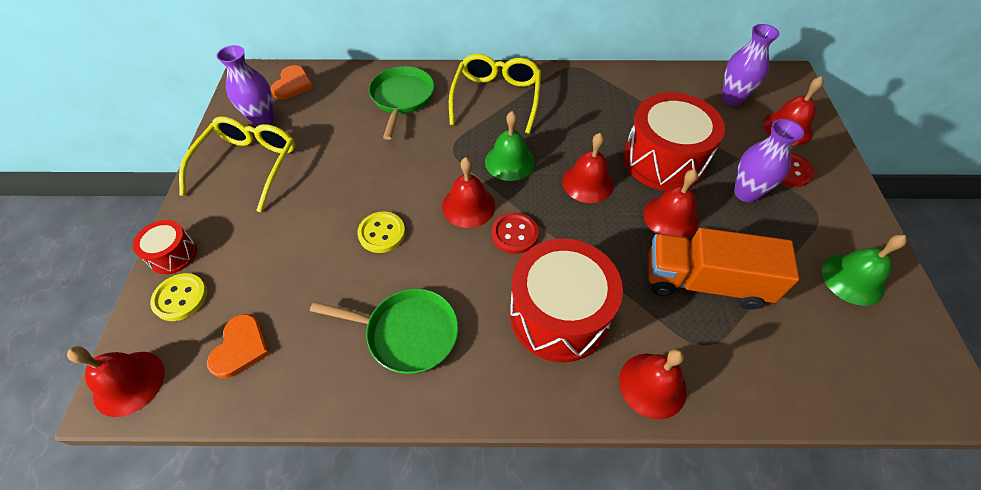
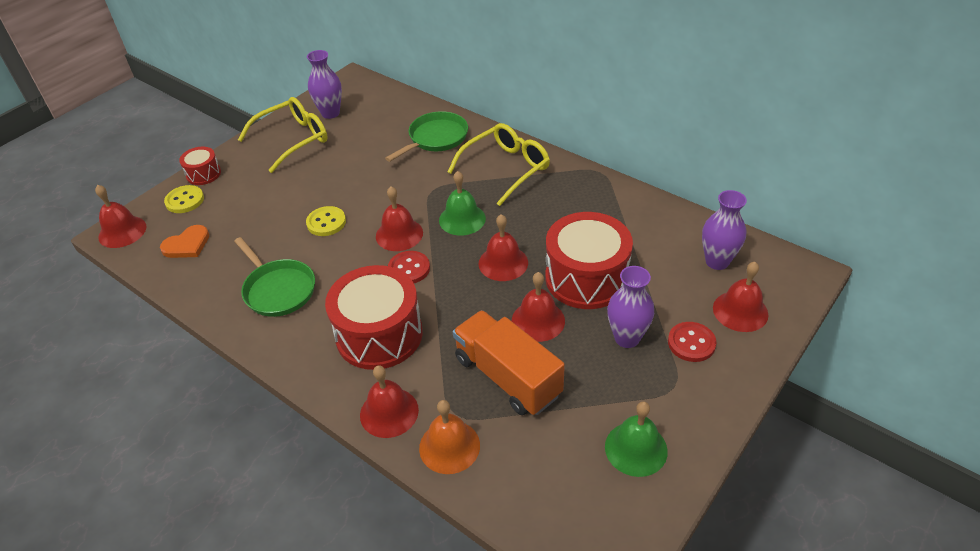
camera: 40 degrees right, 10 degrees down
orange heart [270,65,313,99] -> none
none -> orange bell [419,400,480,474]

